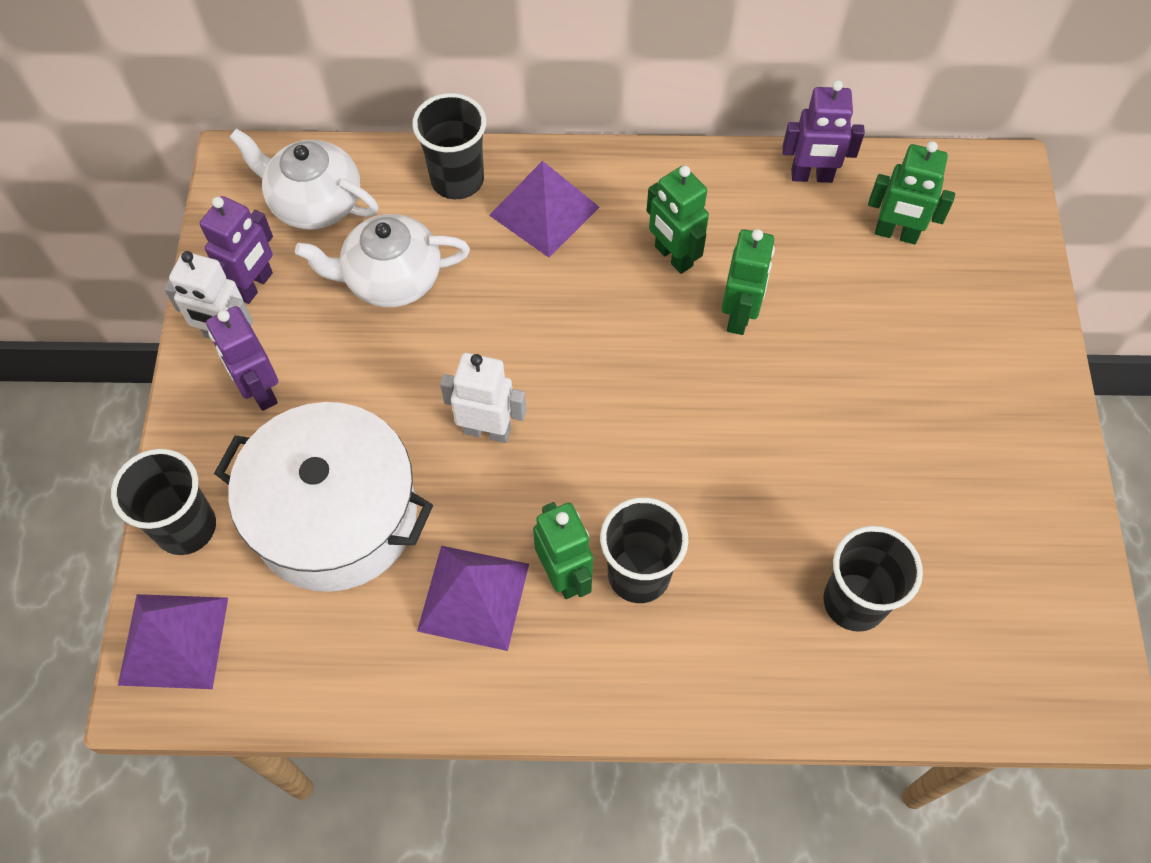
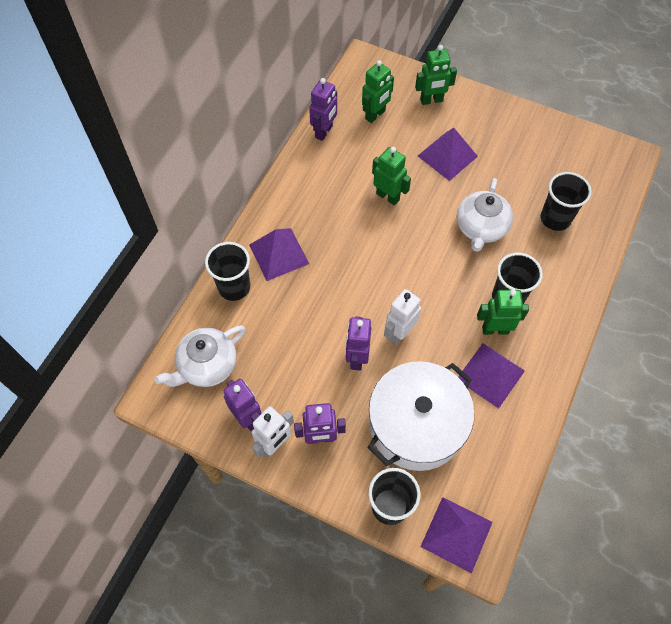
camera: 65 degrees left, 0 degrees up
white teapot [295,214,470,307] -> white teapot moved to [457,178,513,252]
green robot [646,166,709,274] -> green robot moved to [415,45,457,105]
none -> purple robot [346,316,371,371]
none -> purple pyramid [418,128,478,181]

